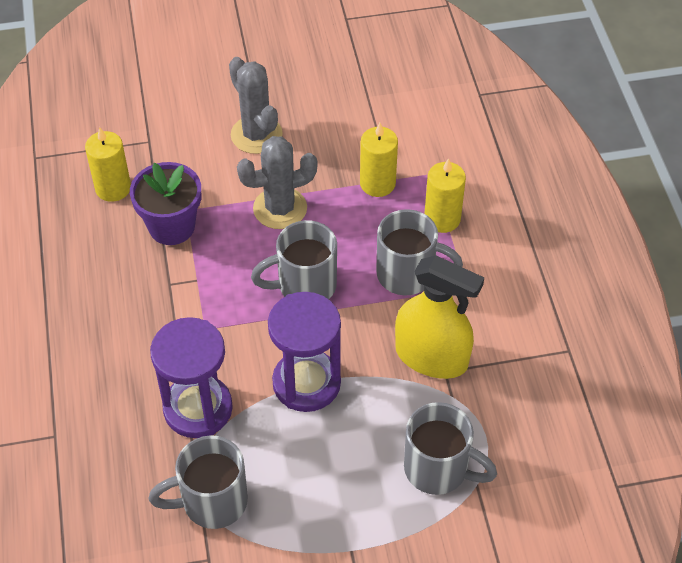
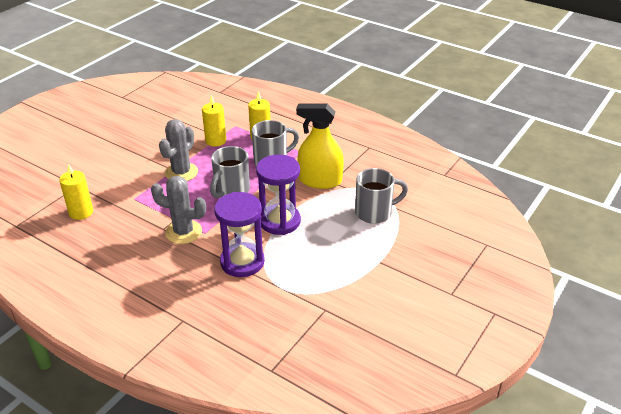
camera: 45 degrees left, 15 degrees down
purple flower pot [130,162,201,245] -> none
grey mug [148,435,248,529] -> none
grey cactus [229,57,283,154] -> grey cactus moved to [151,176,206,244]
yellow spray bottle [395,255,484,379] -> yellow spray bottle turned 150 degrees counterclockwise [296,103,344,189]

